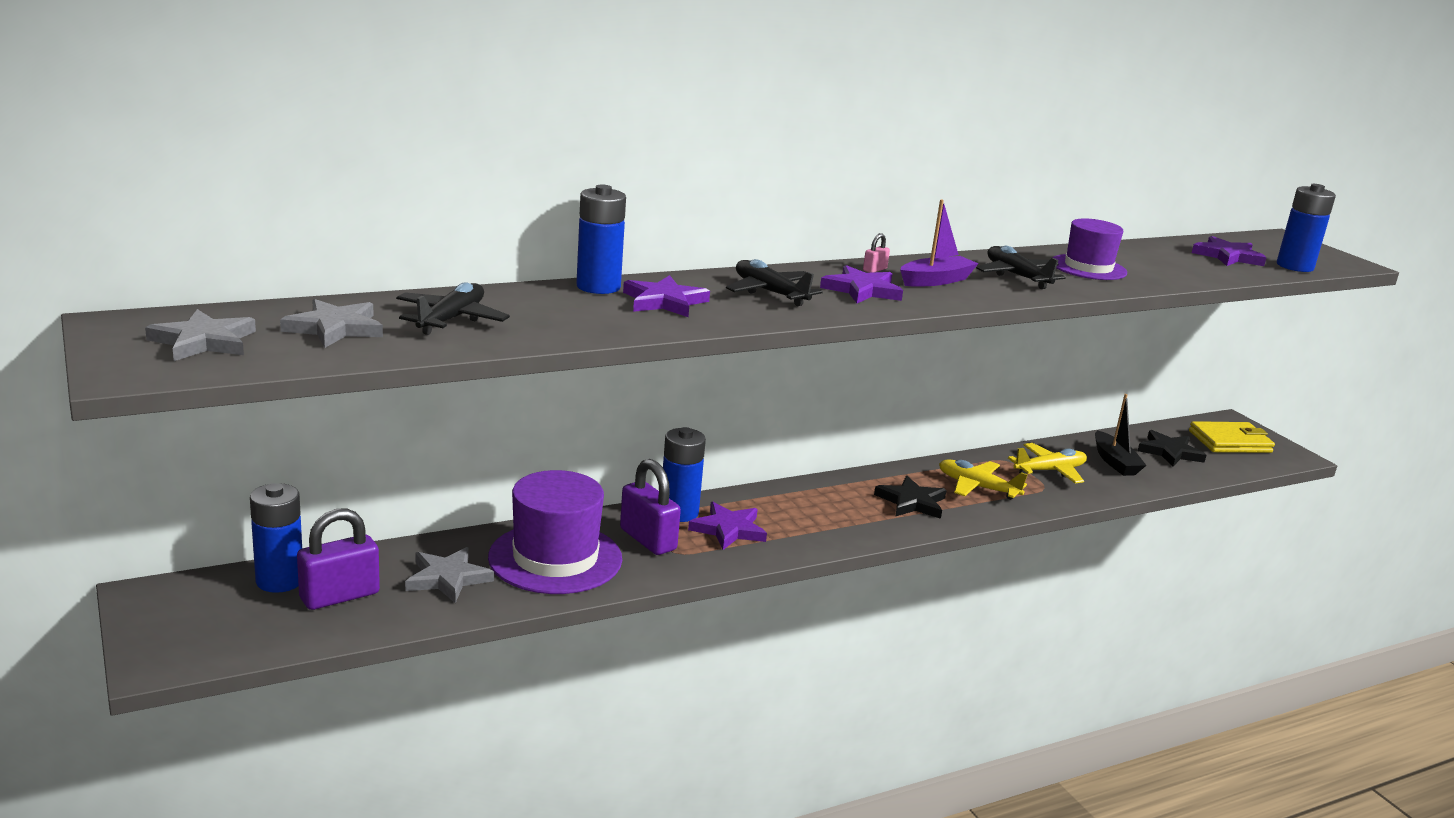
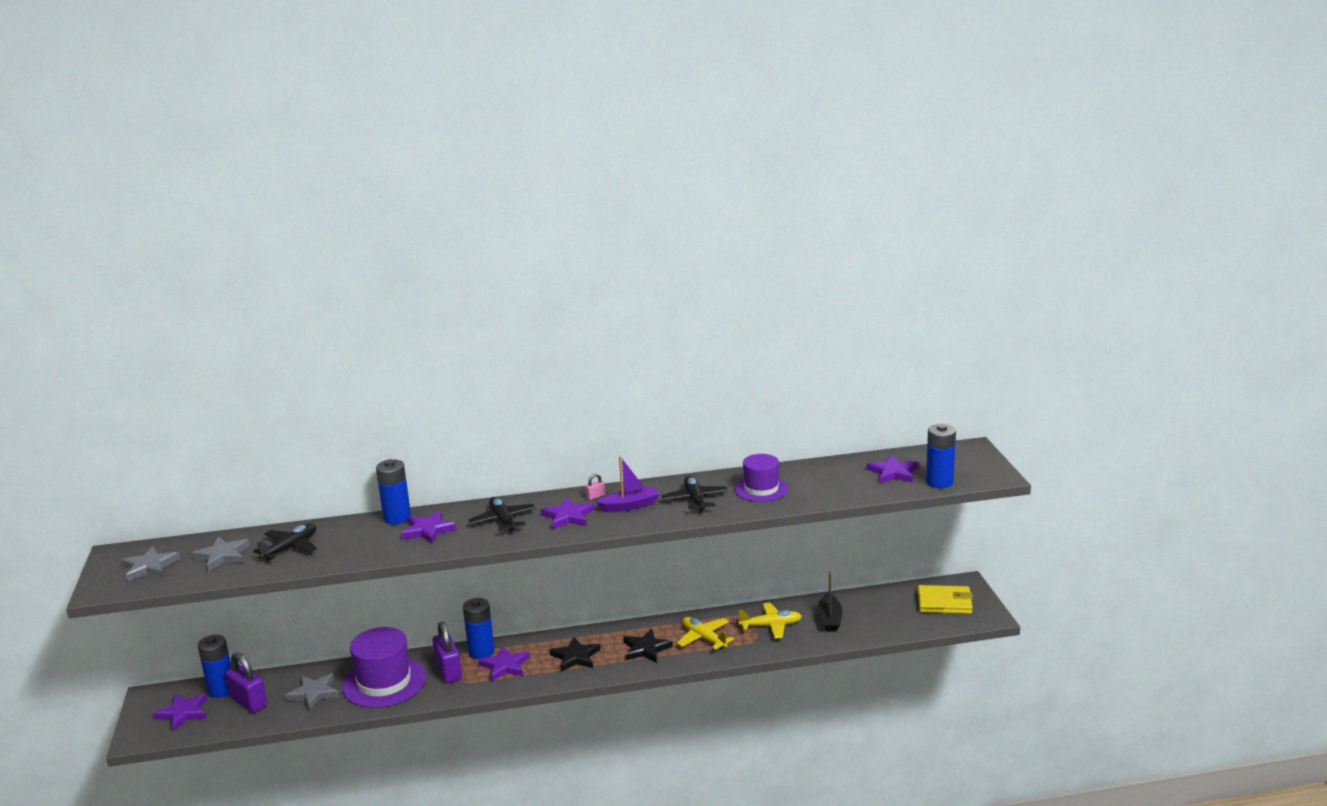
camera: 20 degrees right, 0 degrees up
purple padlock [297,508,380,610] -> purple padlock turned 60 degrees clockwise [225,652,267,713]
black star [1138,430,1206,466] -> black star moved to [550,637,601,672]
none -> purple star [153,693,207,731]

